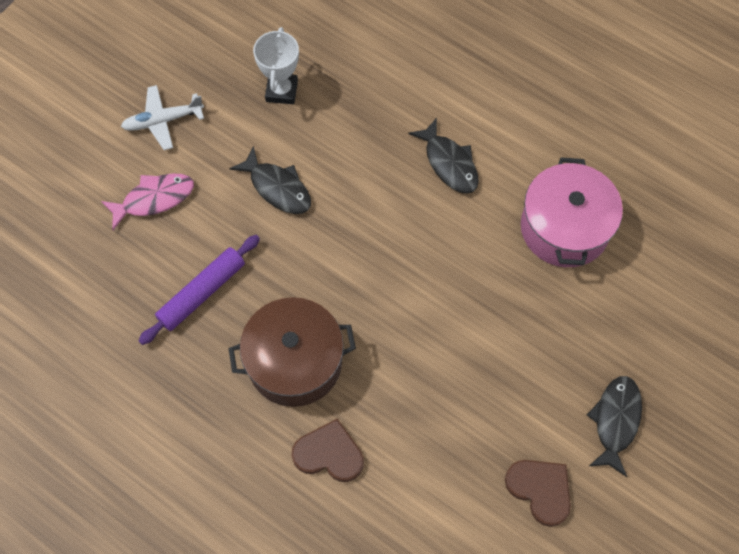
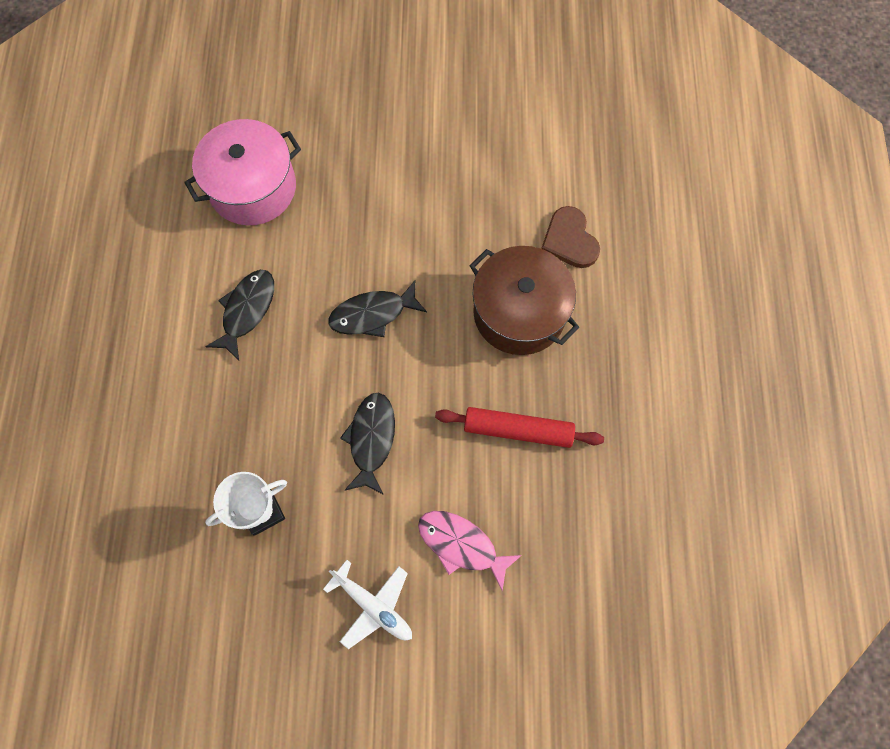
camera: 125 degrees left, 5 degrees up
purple rolling pin [138,235,260,345] -> red rolling pin [435,407,604,448]
brown heart [505,460,571,527] -> none
black fish [587,376,642,477] -> black fish moved to [328,281,427,337]

